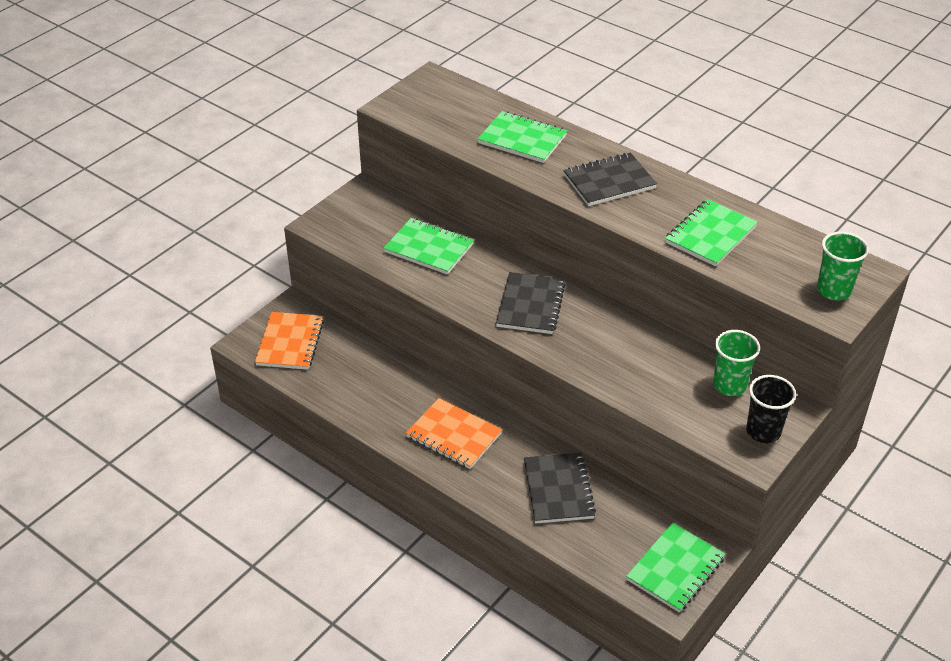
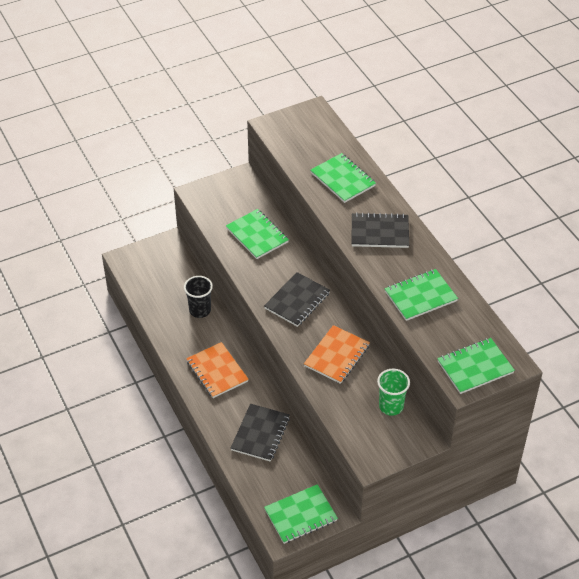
camera: 25 degrees right, 5 degrees up
orange notebook [255,312,324,370] -> orange notebook moved to [304,325,370,384]
black cup [746,375,796,443] -> black cup moved to [184,276,213,318]
green cup [817,232,869,300] -> green notebook [437,338,515,394]

